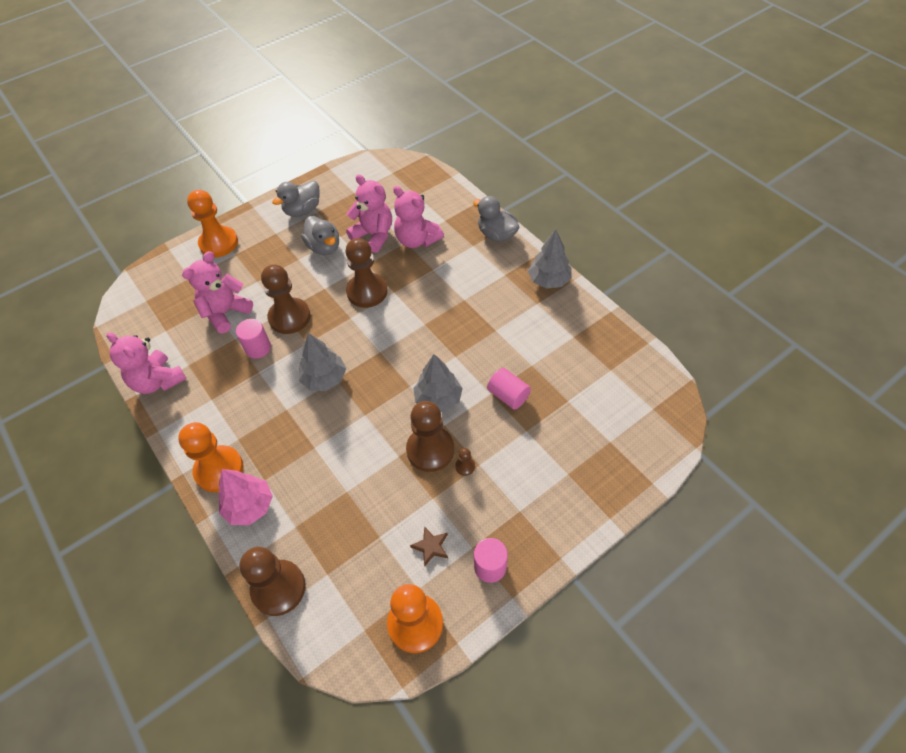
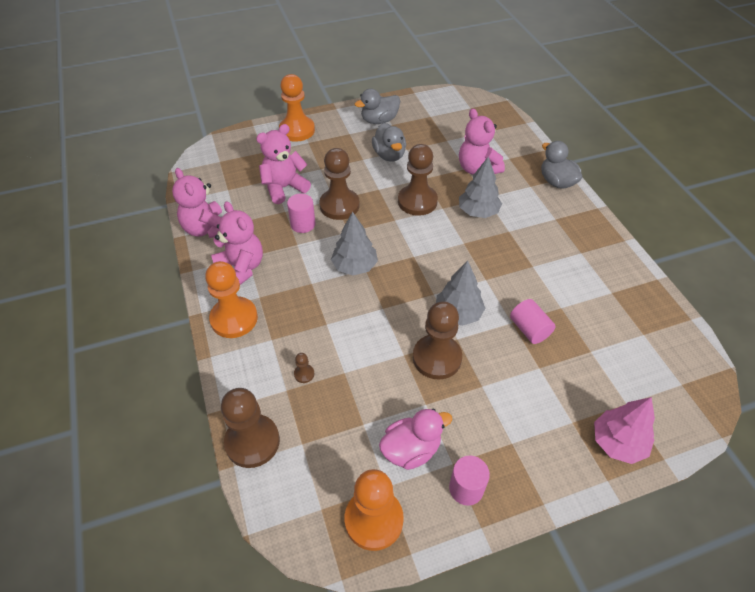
camera: 15 degrees right, 5 degrees down
pink tree [218,469,273,525] -> pink tree moved to [594,397,655,464]
pink teddy bear [346,174,392,253] -> pink teddy bear moved to [211,201,263,285]
brown star [410,526,448,566] -> pink duck [379,409,452,470]
brown pawn [455,448,475,476] -> brown pawn moved to [294,353,314,383]
grey tree [528,229,572,289] -> grey tree moved to [459,156,502,218]

